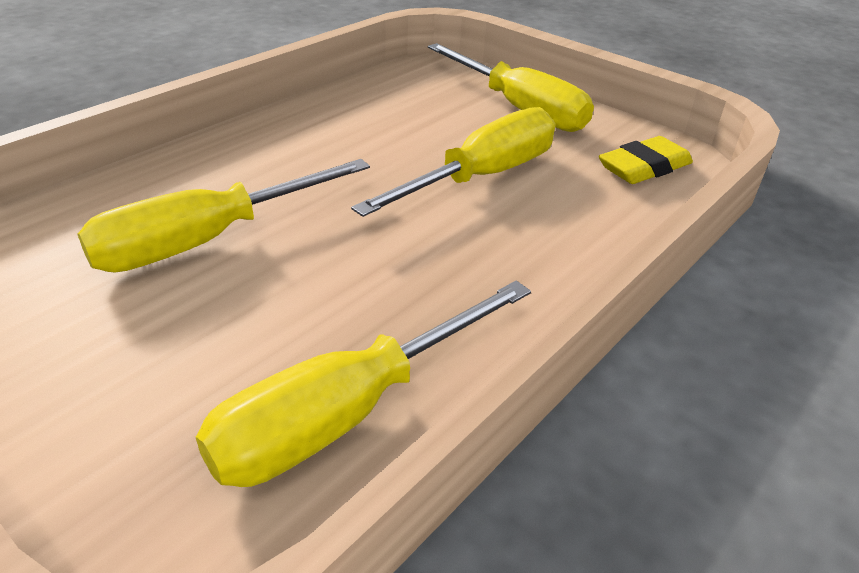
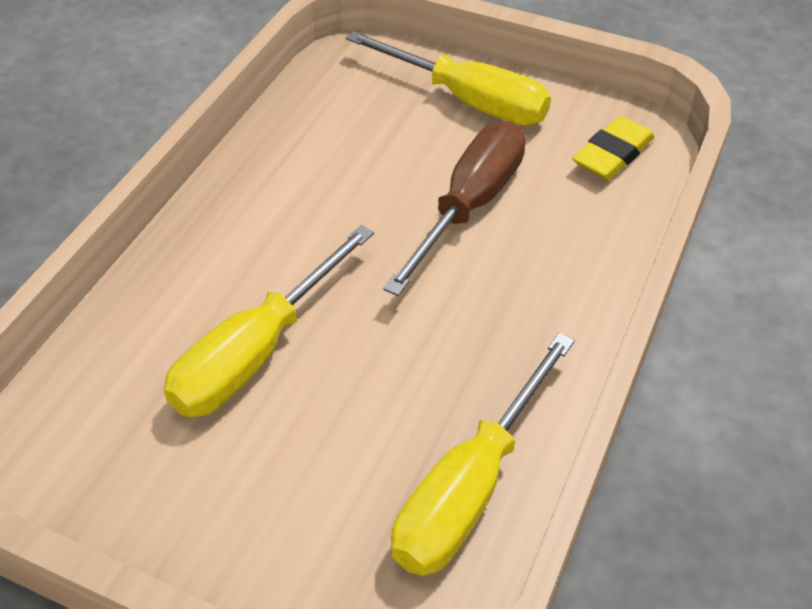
camera: 15 degrees left, 10 degrees up
yellow screwdriver [351,107,555,217] -> brown screwdriver [383,121,526,296]

